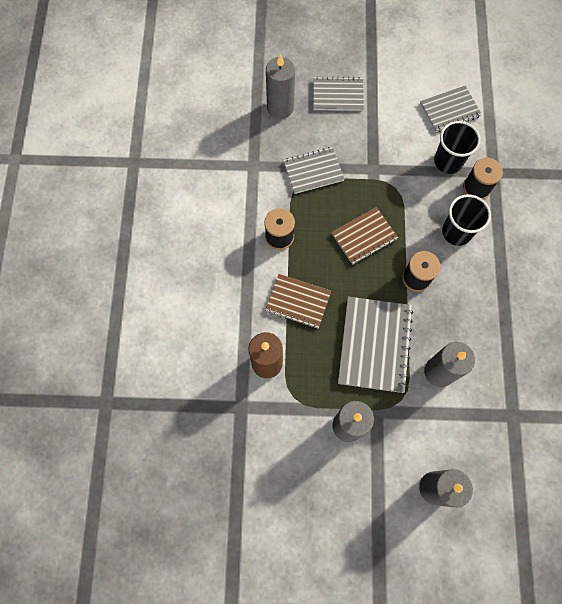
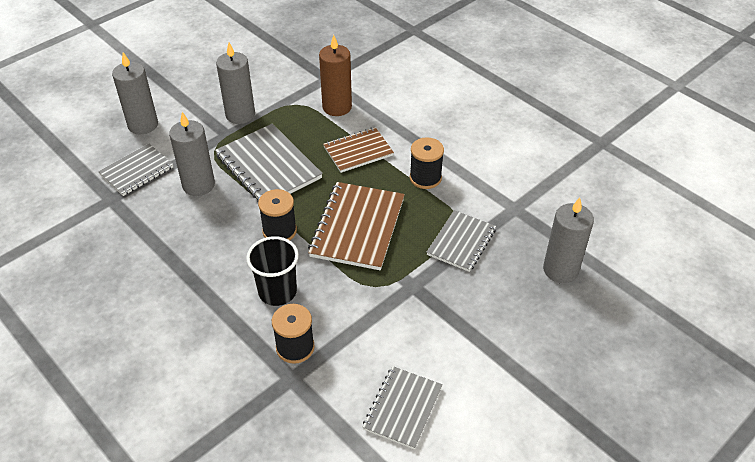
camera: 135 degrees right, 25 degrees down
grey notebook [313,76,364,111] -> grey notebook moved to [98,144,173,196]
brown notebook [331,207,398,265] -> brown notebook [308,182,405,270], size x1.57
black cup [434,121,480,174] -> none

